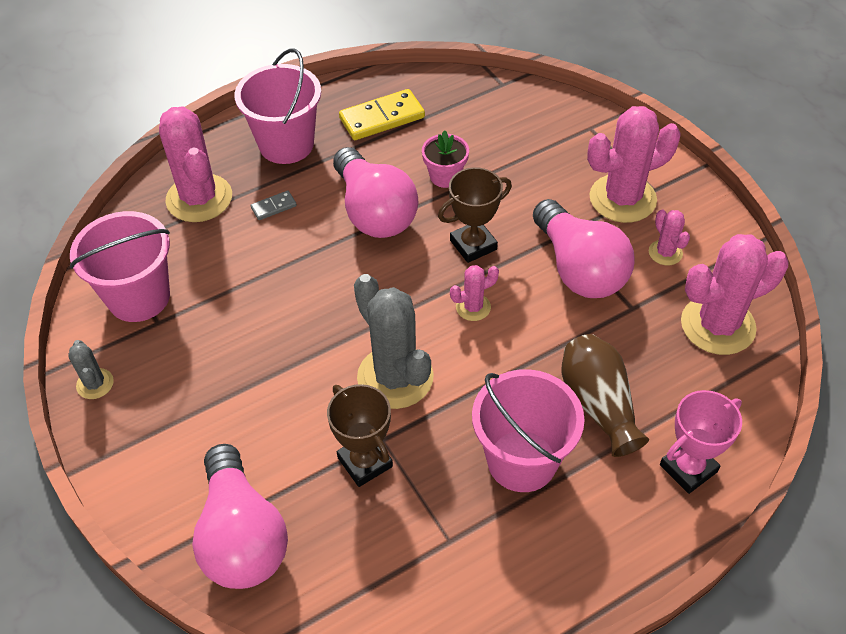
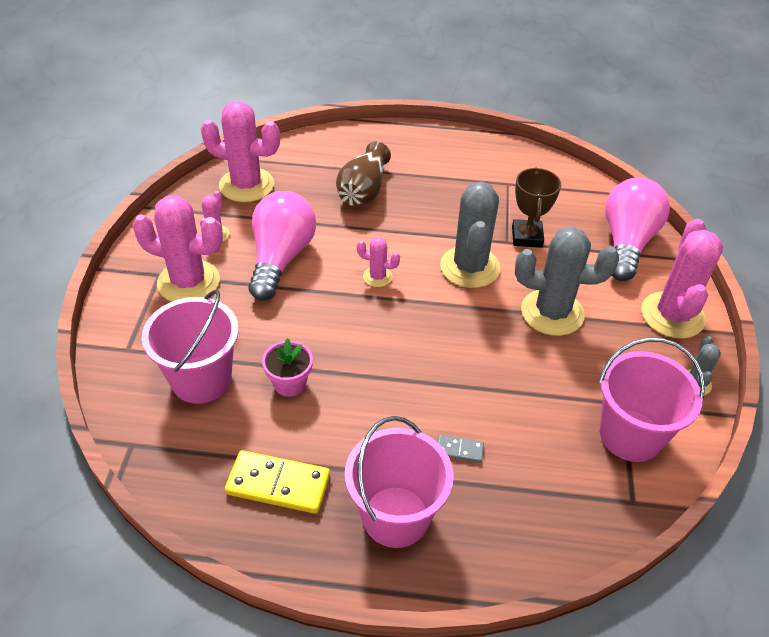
camera: 145 degrees left, 5 degrees down
pink cactus [159,106,232,222] -> pink cactus moved to [641,219,723,339]
pink light bulb [333,147,418,238] -> none
brown trophy [438,167,512,263] -> none
pink bucket [472,369,585,492] -> pink bucket moved to [142,290,239,404]
pink trophy [660,390,742,494] -> none
none -> grey cactus [515,227,619,336]

